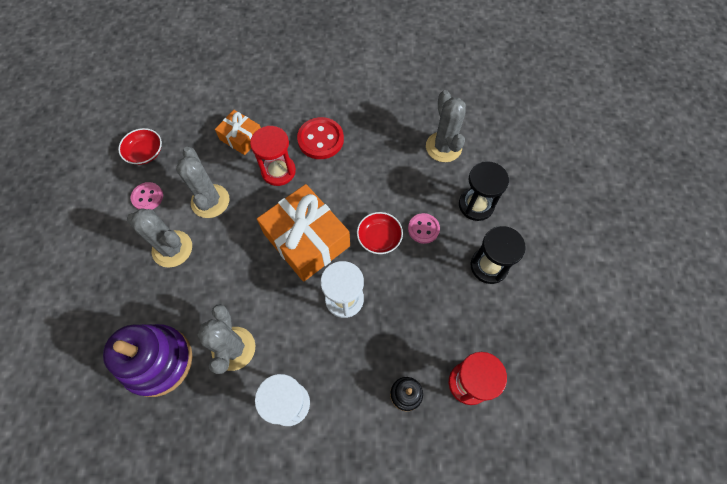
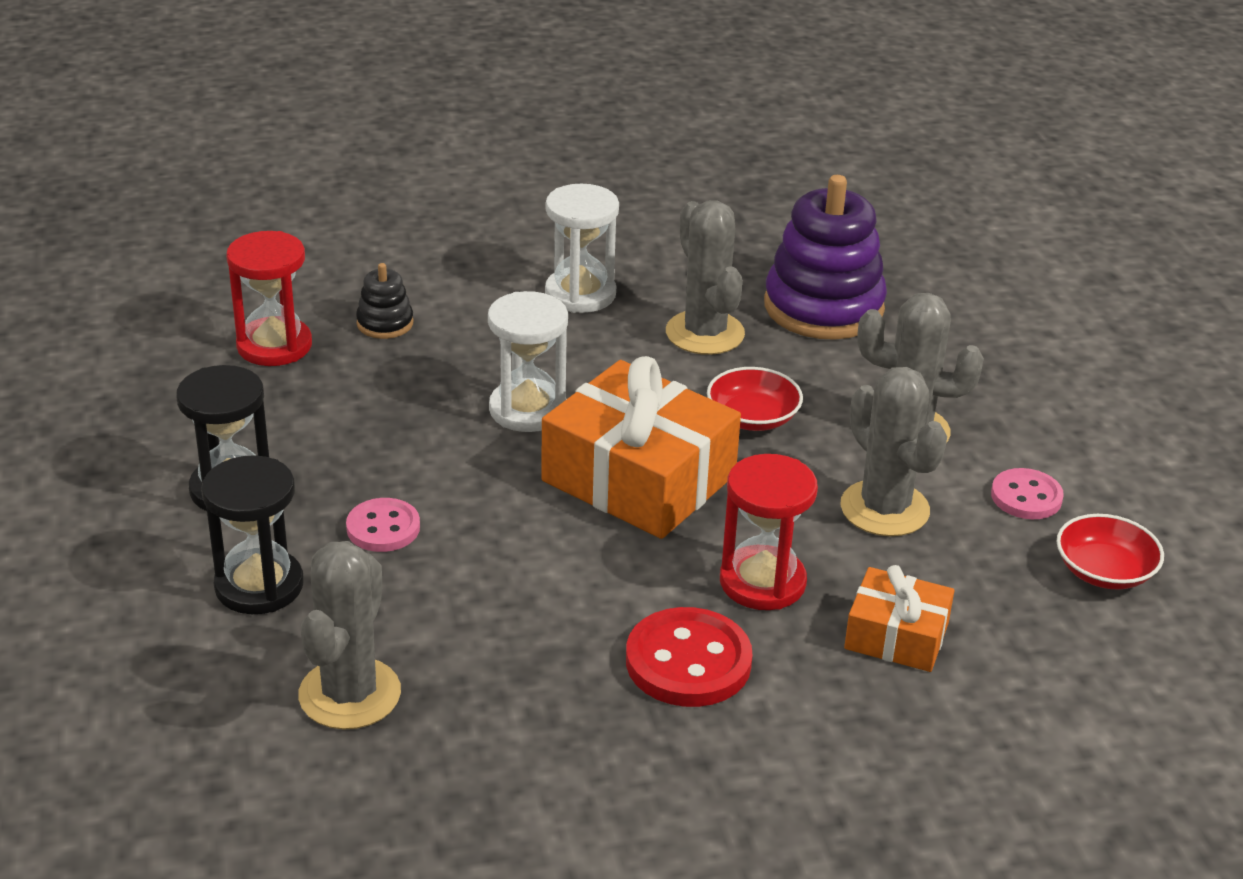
camera: 165 degrees right, 30 degrees down
red bowl [357,212,403,254] -> red bowl moved to [707,367,803,431]
grey cactus [426,90,466,162] -> grey cactus turned 45 degrees clockwise [298,541,401,730]

